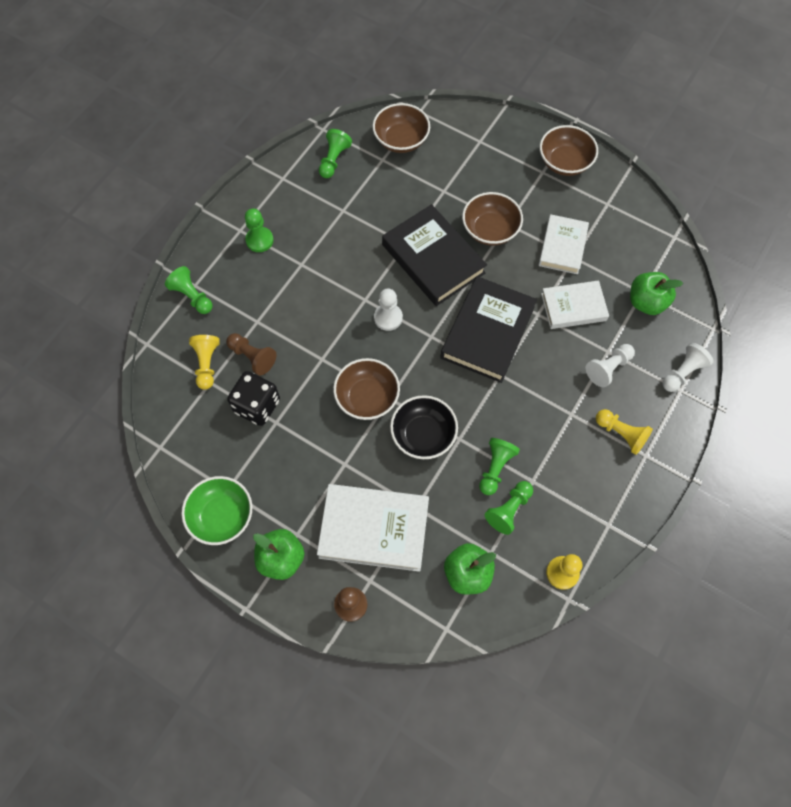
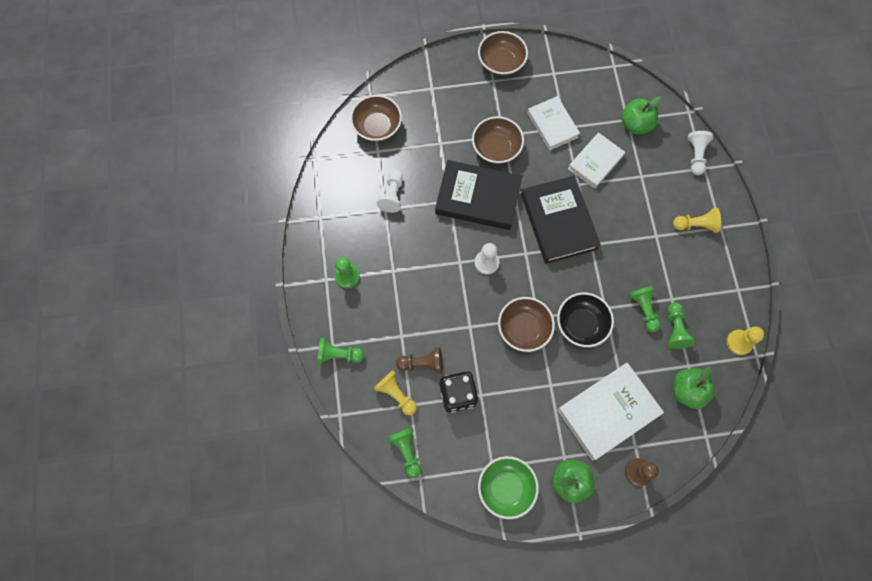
camera: 40 degrees left, 5 degrees up
green pawn [319,129,352,178] -> green pawn moved to [387,427,421,478]
white pawn [586,344,635,387] -> white pawn moved to [377,170,403,213]

